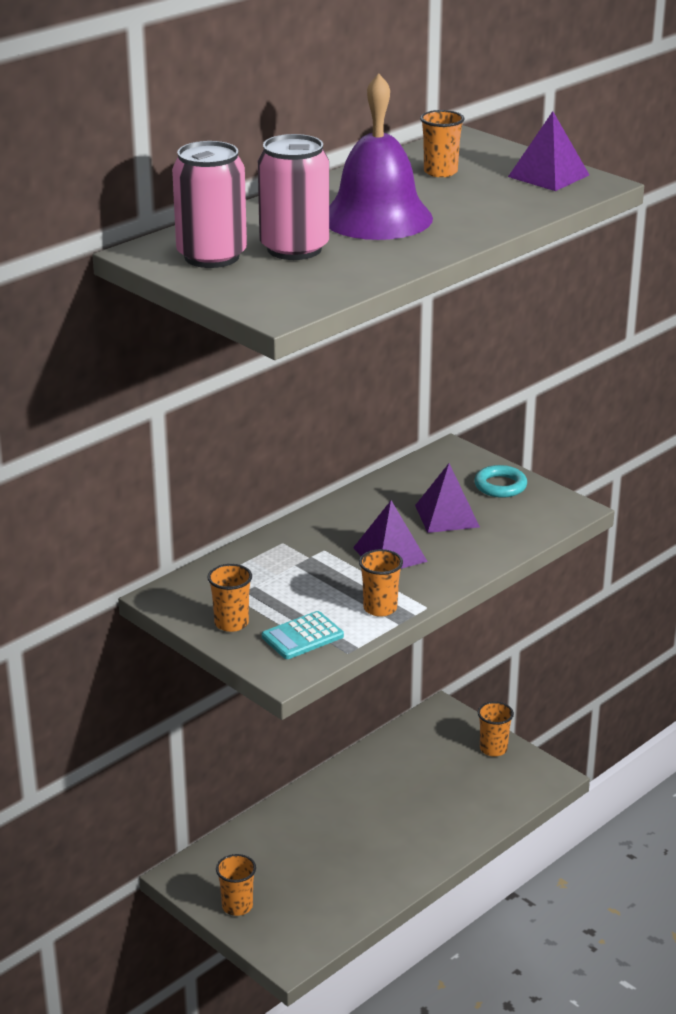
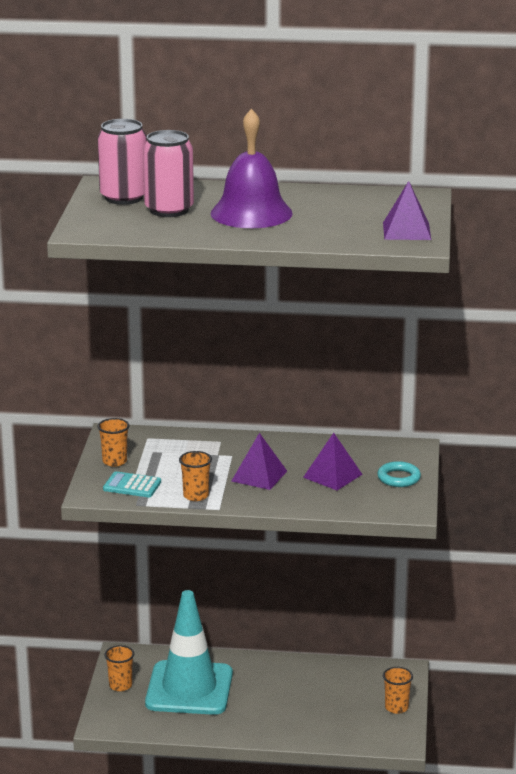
camera: 50 degrees right, 5 degrees down
orange cup [420,110,465,177] -> none
none -> turquoise traffic cone [145,590,233,715]

